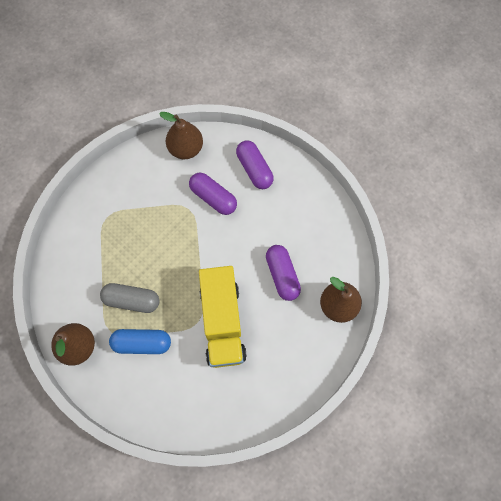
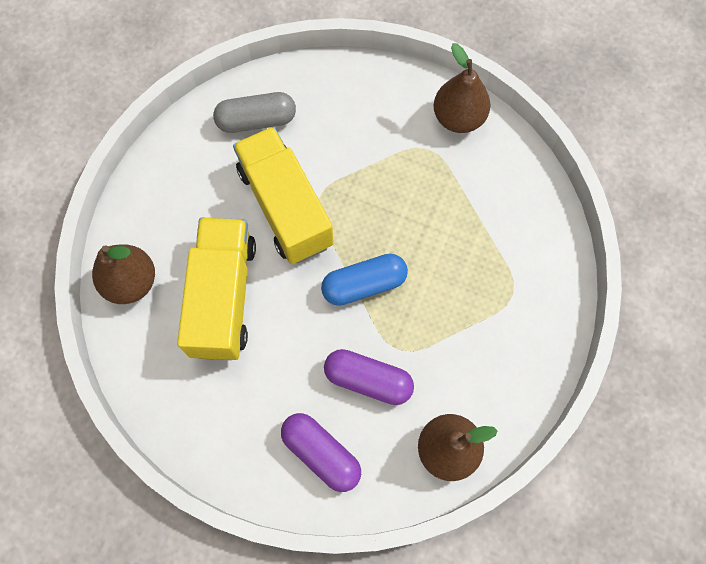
camera: 160 degrees right, 0 degrees up
grey capsule [100,283,159,313] -> grey capsule moved to [213,92,296,133]
blue capsule [109,329,171,354] -> blue capsule moved to [321,254,408,306]
purple capsule [266,245,301,301] -> yellow truck [177,217,256,360]

